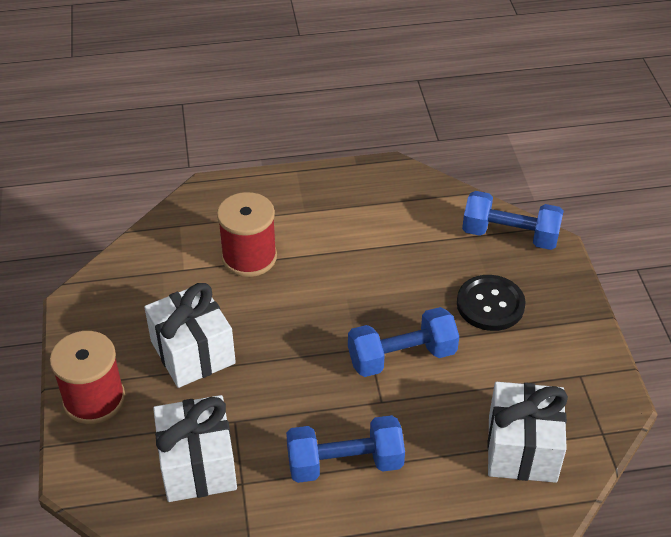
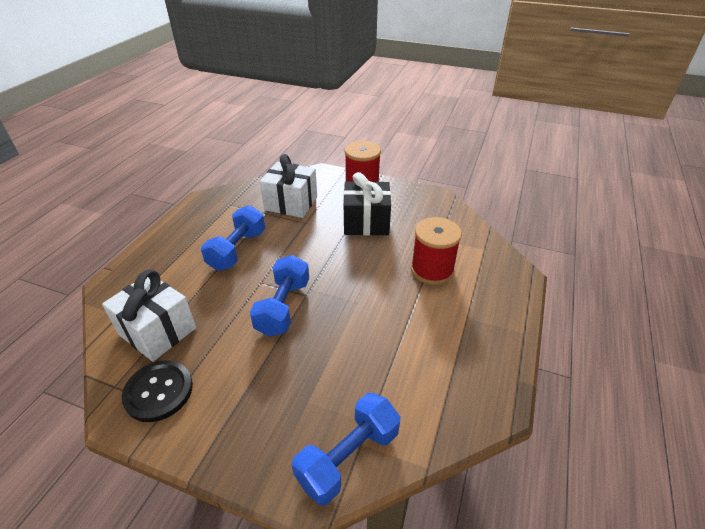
camera: 120 degrees right, 5 degrees down
white gift [144,283,236,388] -> black gift [343,172,391,235]
black button [457,275,526,331] -> black button moved to [122,360,193,422]

